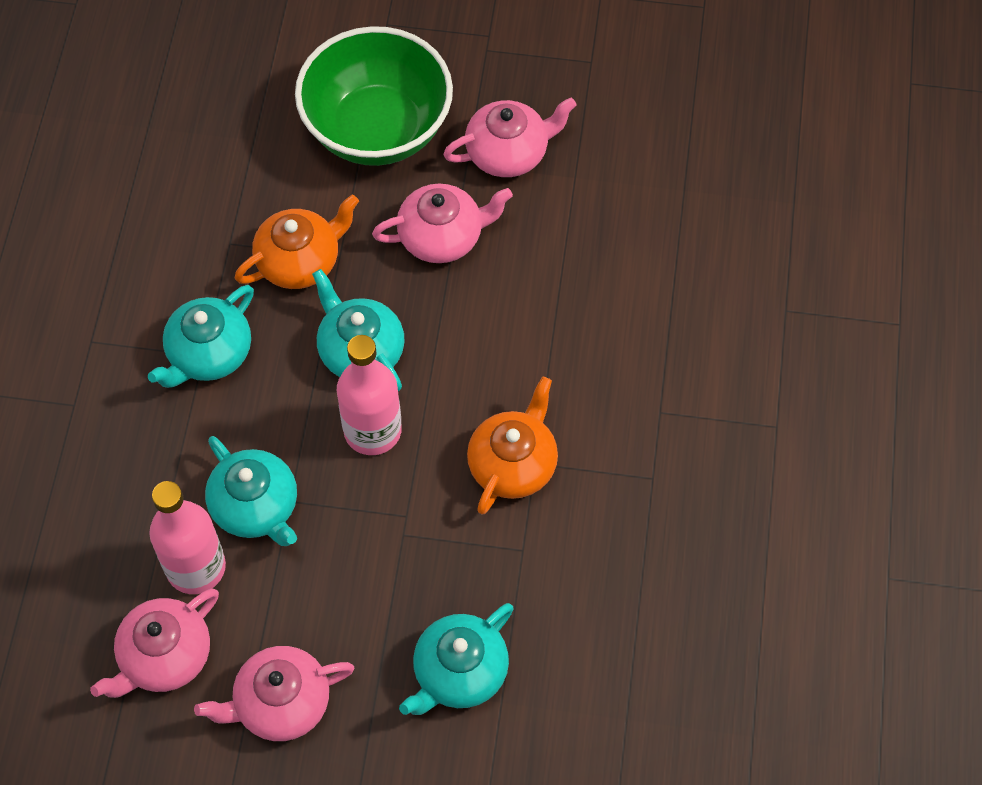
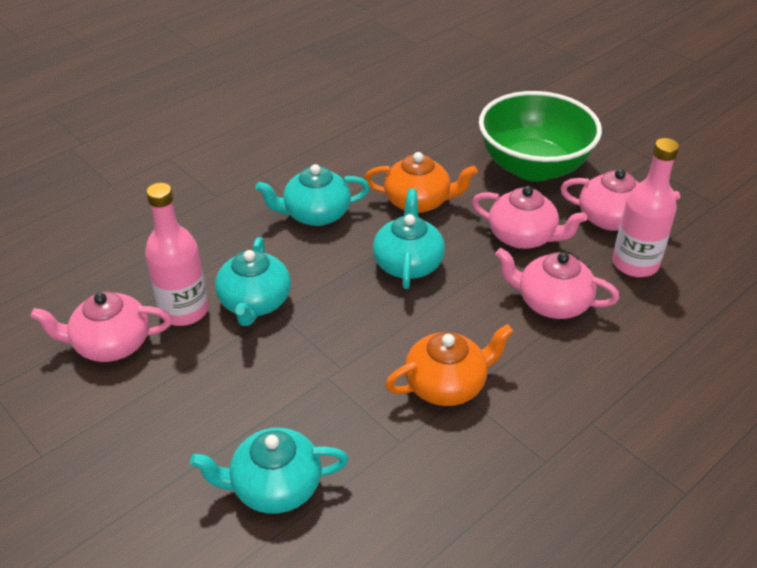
camera: 40 degrees right, 20 degrees down
pink teapot [194,646,354,741] -> pink teapot moved to [495,248,619,319]
pink bottle [337,335,402,455] -> pink bottle moved to [613,138,679,277]

